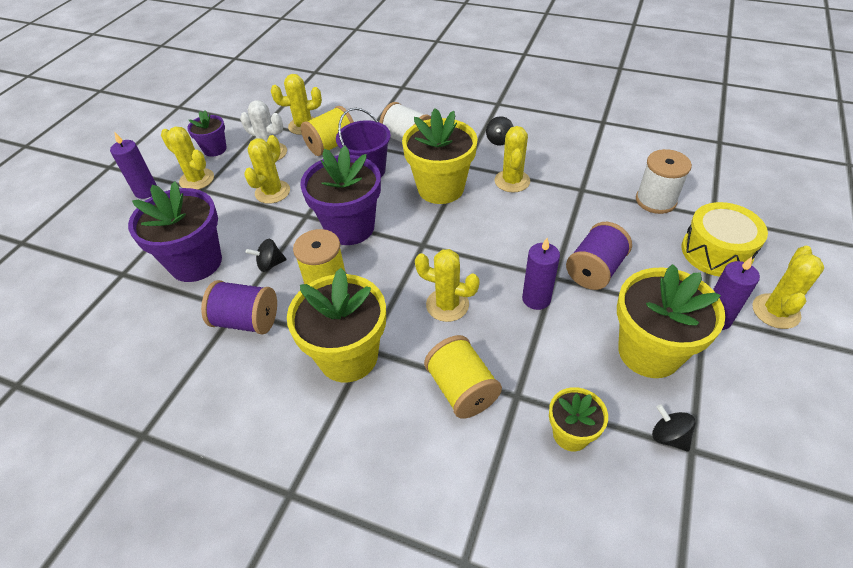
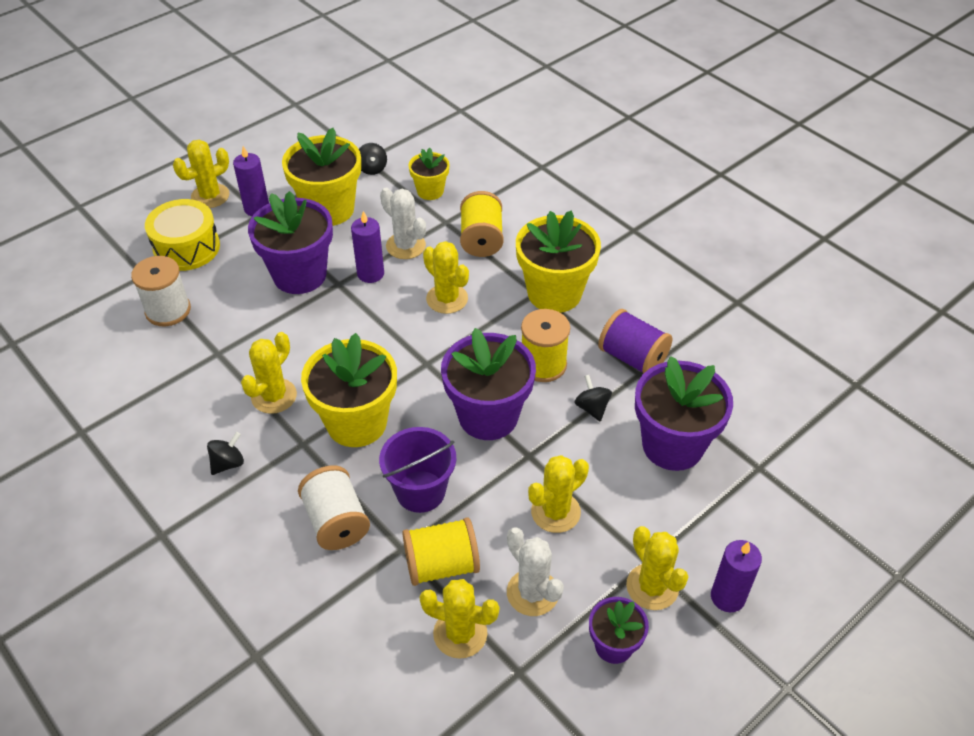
camera: 155 degrees left, 0 degrees up
black spinning top [246,239,287,272] -> black spinning top turned 120 degrees counterclockwise [575,375,612,421]
purple spool [566,222,632,290] -> purple flower pot [248,191,333,294]
none -> white cactus [380,187,426,259]

